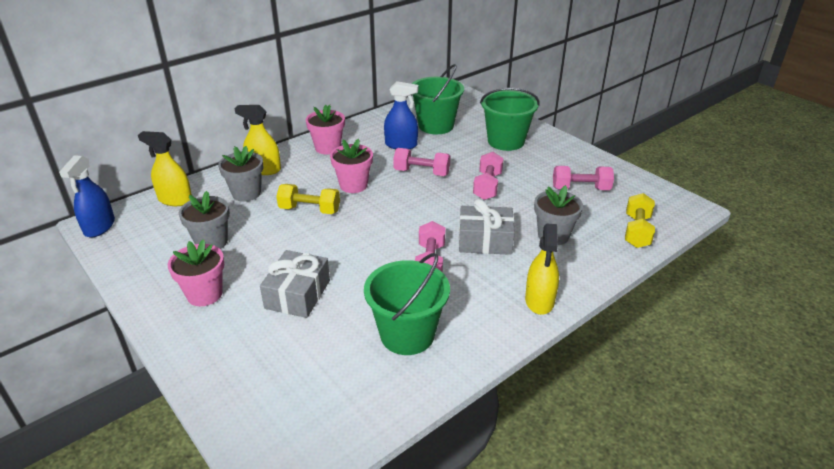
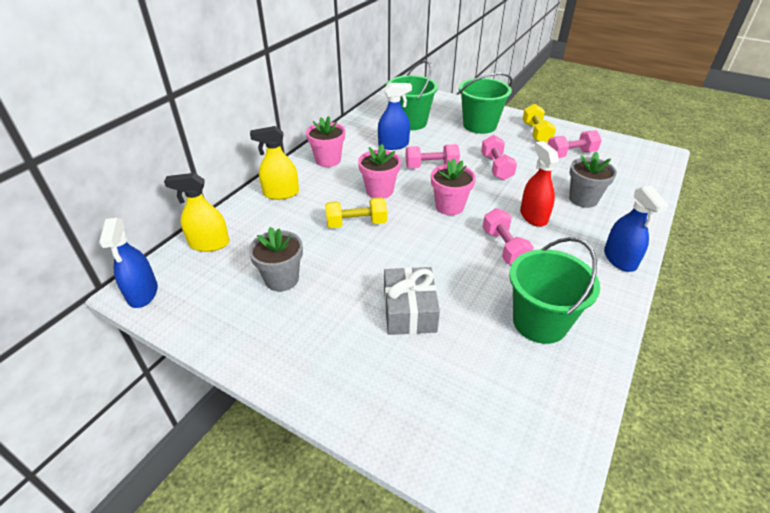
camera: 20 degrees left, 5 degrees up
pink flower pot [168,239,224,306] -> pink flower pot moved to [431,158,476,215]
grey flower pot [218,146,263,202] -> none
grey gift [459,199,515,255] -> red spray bottle [520,141,559,227]
yellow spray bottle [525,224,559,315] -> blue spray bottle [604,186,669,272]
yellow dumbbell [625,193,655,248] -> yellow dumbbell moved to [523,104,556,143]

